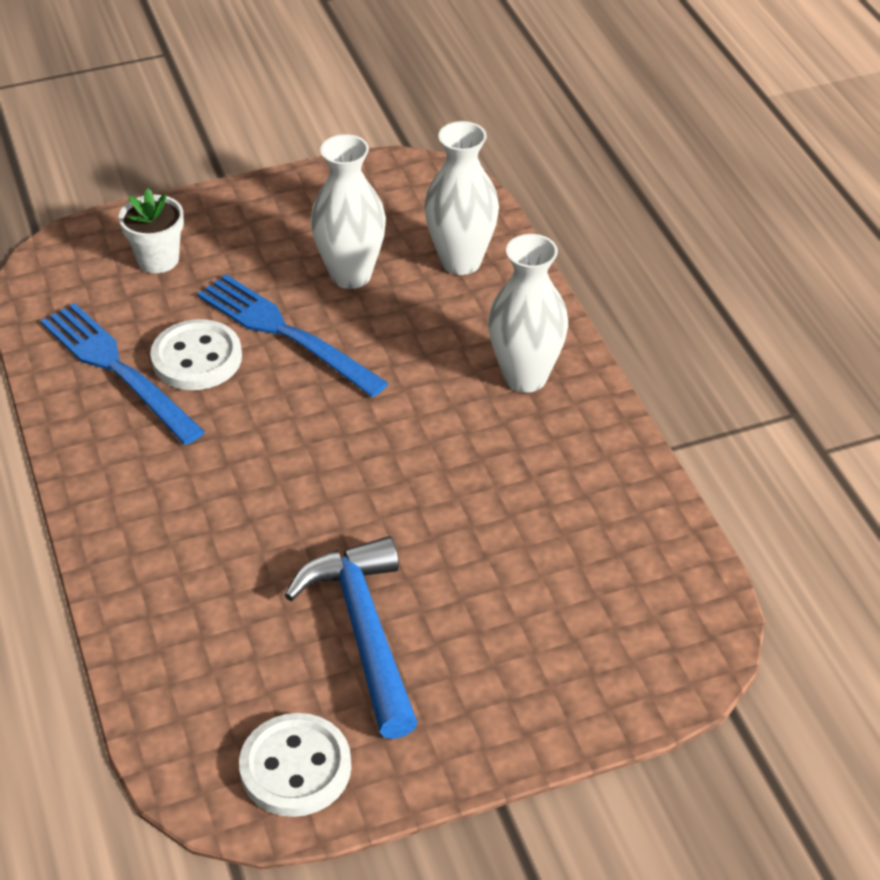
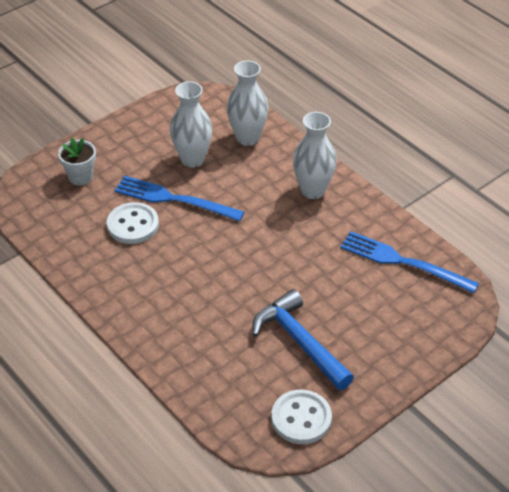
camera: 20 degrees left, 0 degrees up
blue fork [41,303,205,445] -> blue fork moved to [340,231,479,293]

